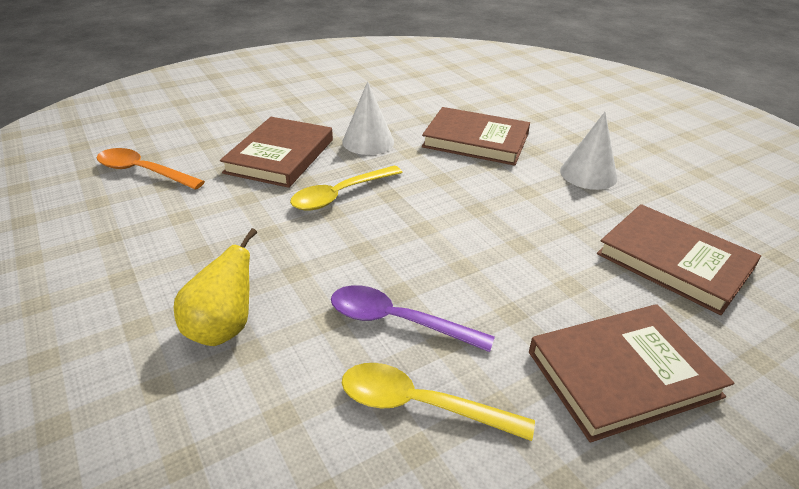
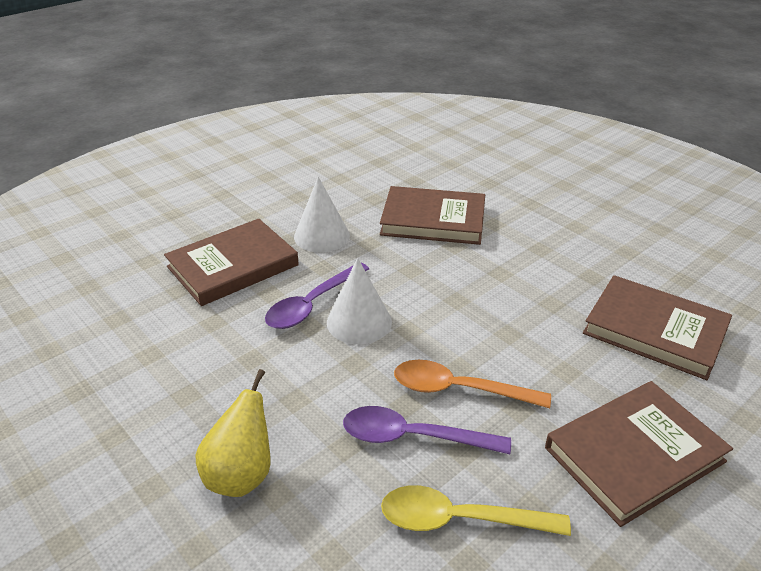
camera: 10 degrees left, 0 degrees up
orange spoon [97,148,205,190] -> orange spoon moved to [394,360,551,408]
brown book [220,117,333,188] -> brown book turned 45 degrees clockwise [164,219,299,306]
yellow spoon [290,166,403,210] -> purple spoon [265,263,369,329]
white cone [560,112,617,190] -> white cone moved to [327,258,392,344]

